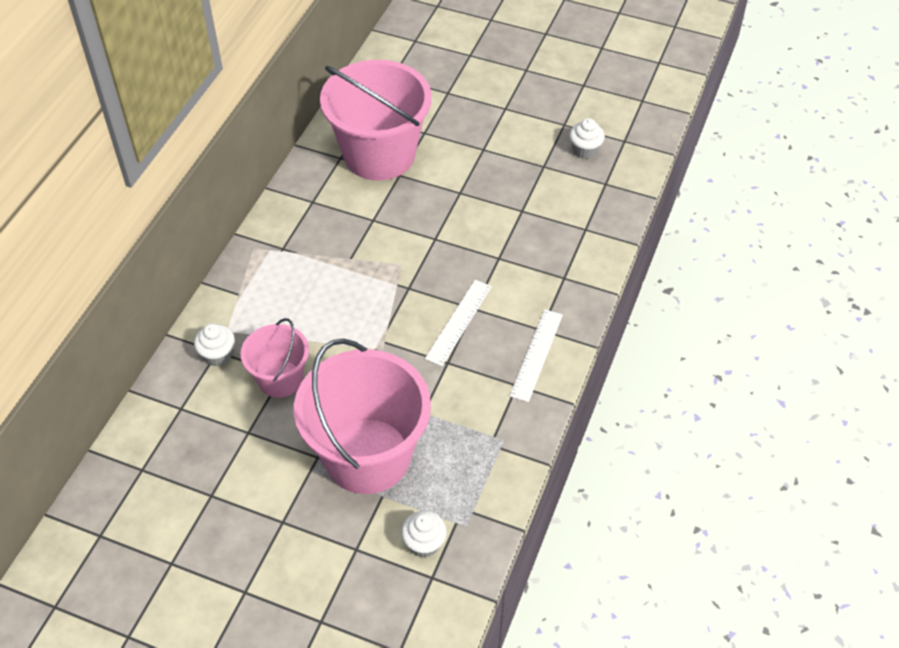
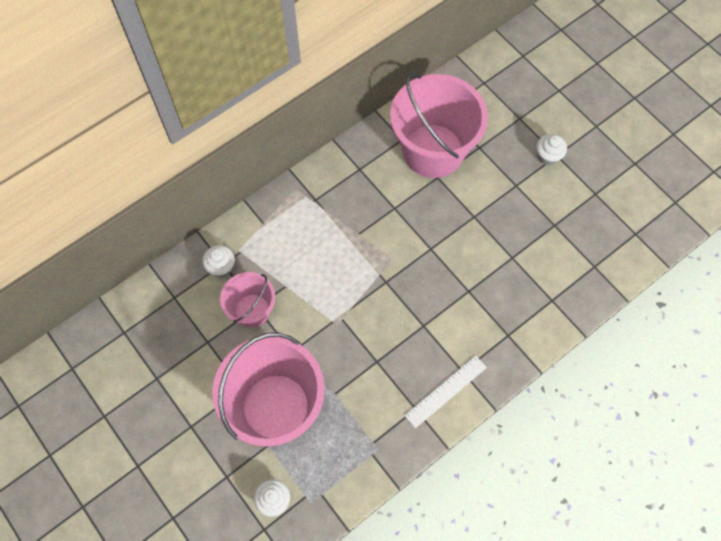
camera: 30 degrees right, 15 degrees up
white ruler [425,280,492,366] -> none
white cupcake [569,118,605,159] -> white cupcake moved to [536,134,567,166]

